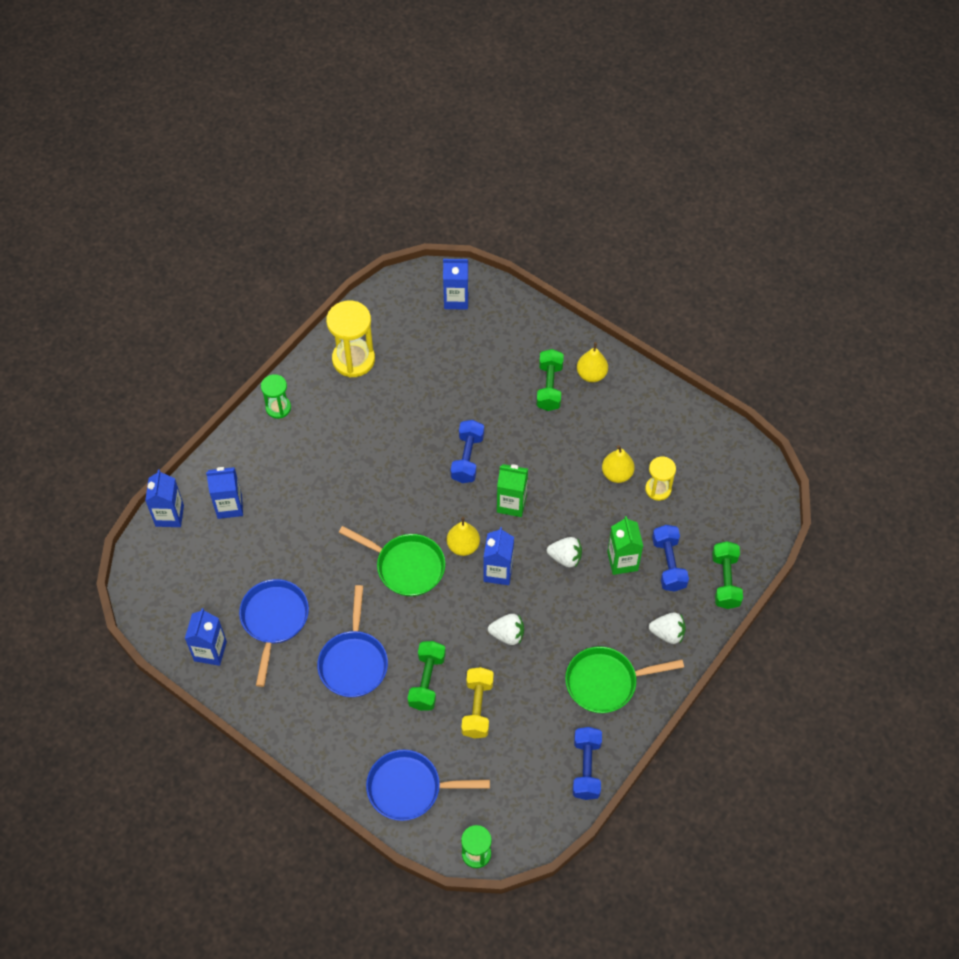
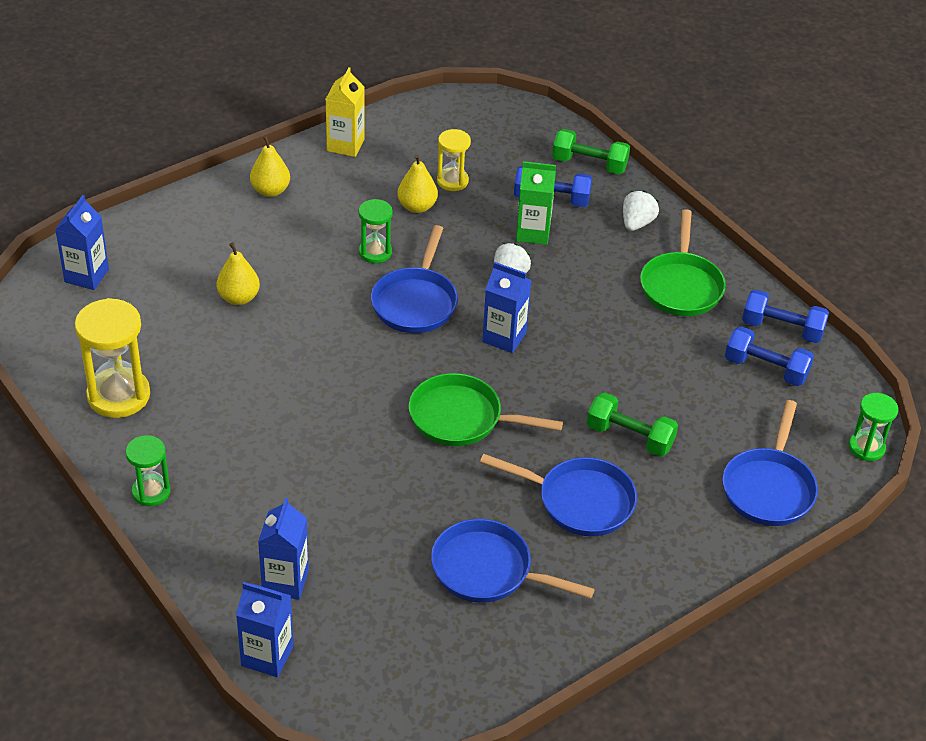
camera: 75 degrees left, 15 degrees down
blue carton [185,608,227,666] -> none
green pan [339,526,445,597] -> green pan turned 120 degrees counterclockwise [409,373,563,446]
yellow pear [447,517,480,556] -> yellow pear moved to [217,242,260,305]
blue dumbbell [451,420,484,483] -> blue dumbbell moved to [725,326,814,386]
yellow dumbbell [461,667,494,739] -> none
white strawberry [488,614,524,645] -> none
green carton [497,464,528,517] -> blue pan [371,225,458,333]
green dumbbell [536,349,564,411] -> none
none -> yellow carton [326,67,365,157]
none -> green hourglass [358,199,393,263]

